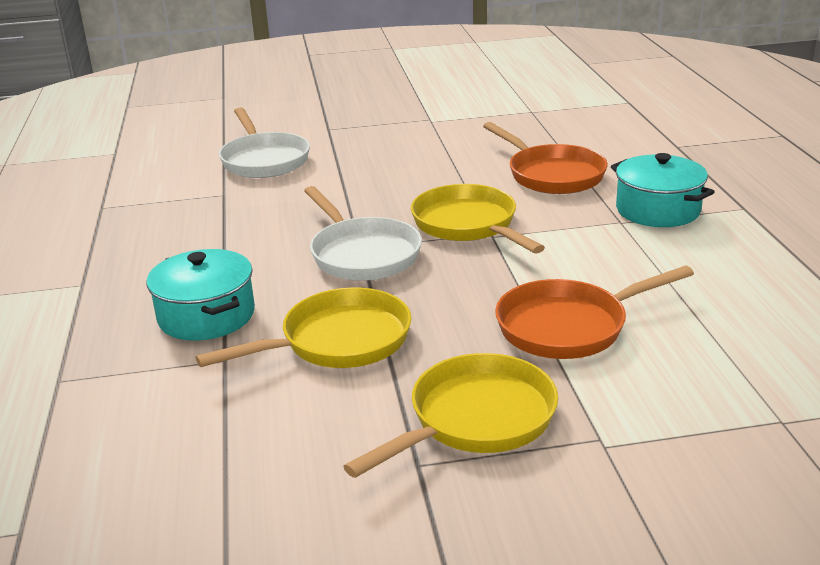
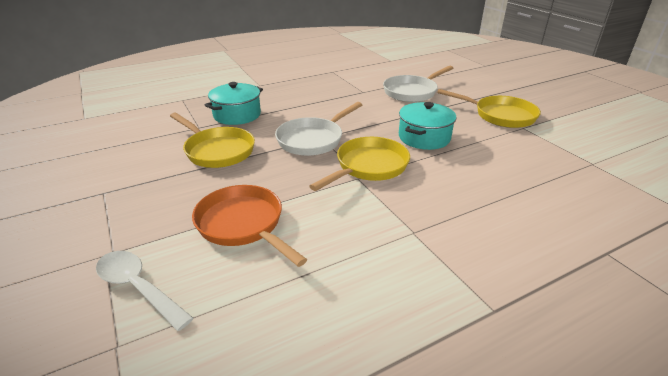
camera: 70 degrees right, 5 degrees up
yellow pan [343,353,558,478] -> yellow pan moved to [437,89,541,128]
orange pan [483,122,608,194] -> none
turquoise pot [611,153,714,227] -> turquoise pot moved to [399,102,456,150]
none -> white spoon [96,251,193,331]

